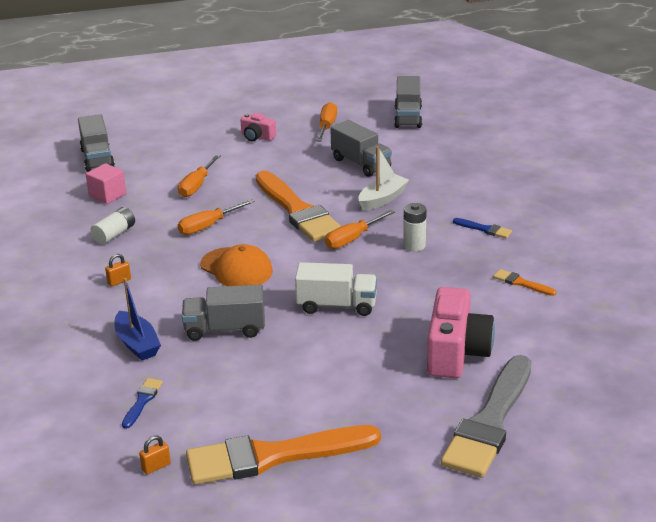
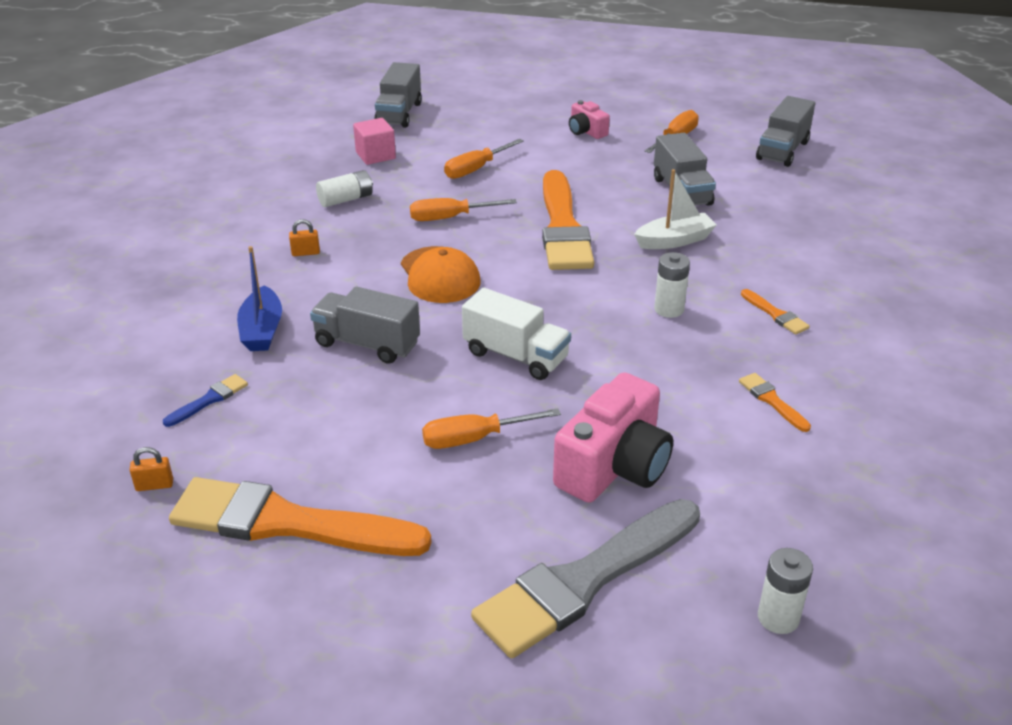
camera: 25 degrees right, 5 degrees up
orange screwdriver [325,210,395,249] -> orange screwdriver moved to [422,408,561,449]
blue brush [453,218,512,238] -> orange brush [741,289,810,335]
none -> white battery [758,548,813,634]

